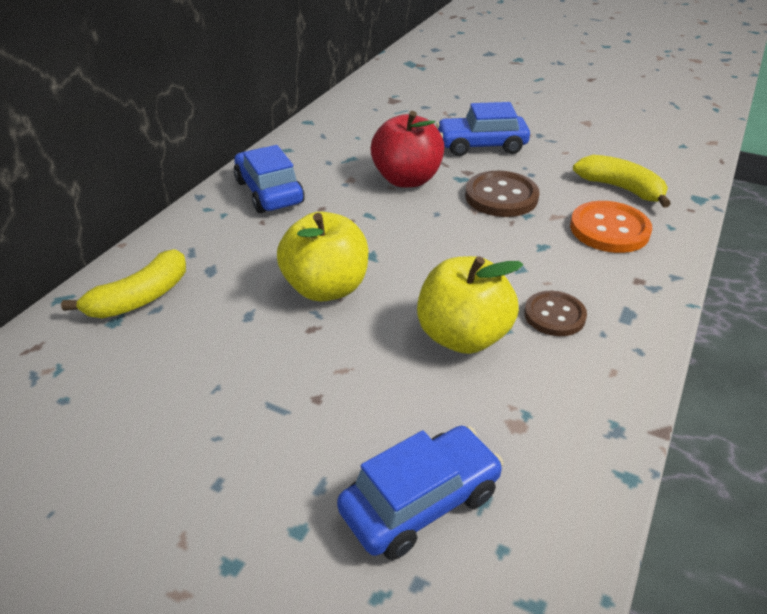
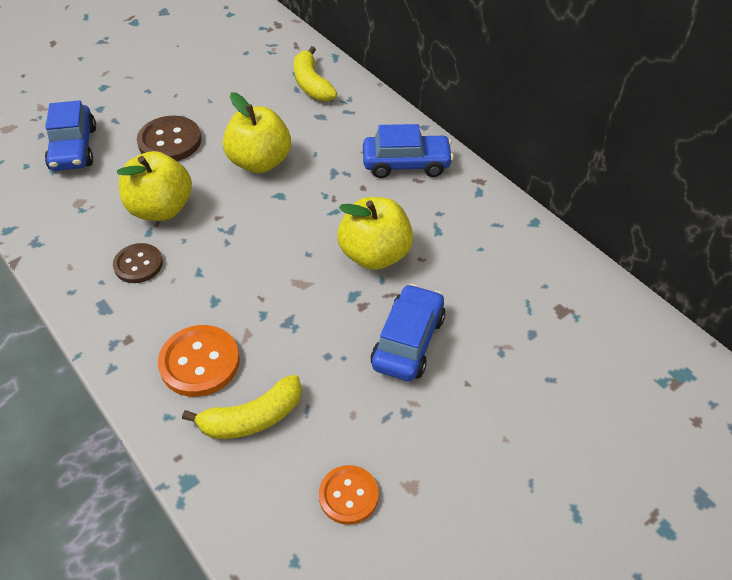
camera: 115 degrees right, 10 degrees up
red apple [370,111,444,187] -> yellow apple [337,197,413,270]
brown button [465,171,539,217] -> brown button moved to [137,116,201,161]
none -> orange button [319,465,379,525]

